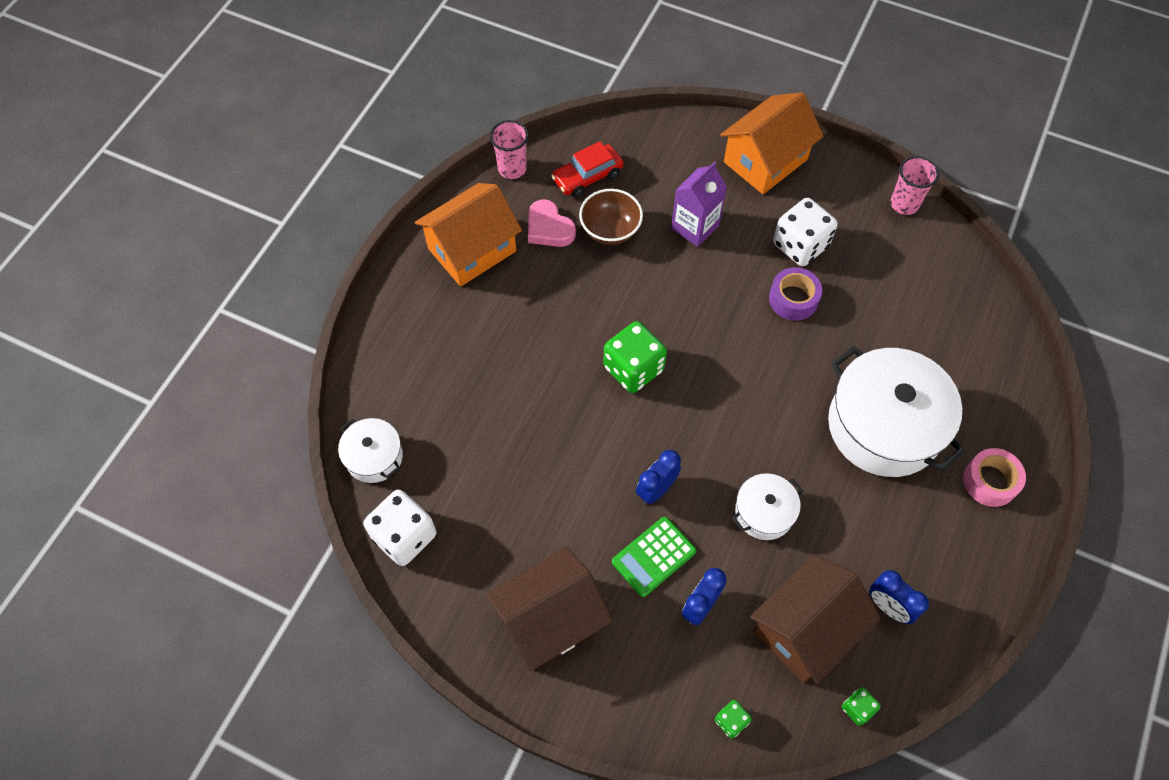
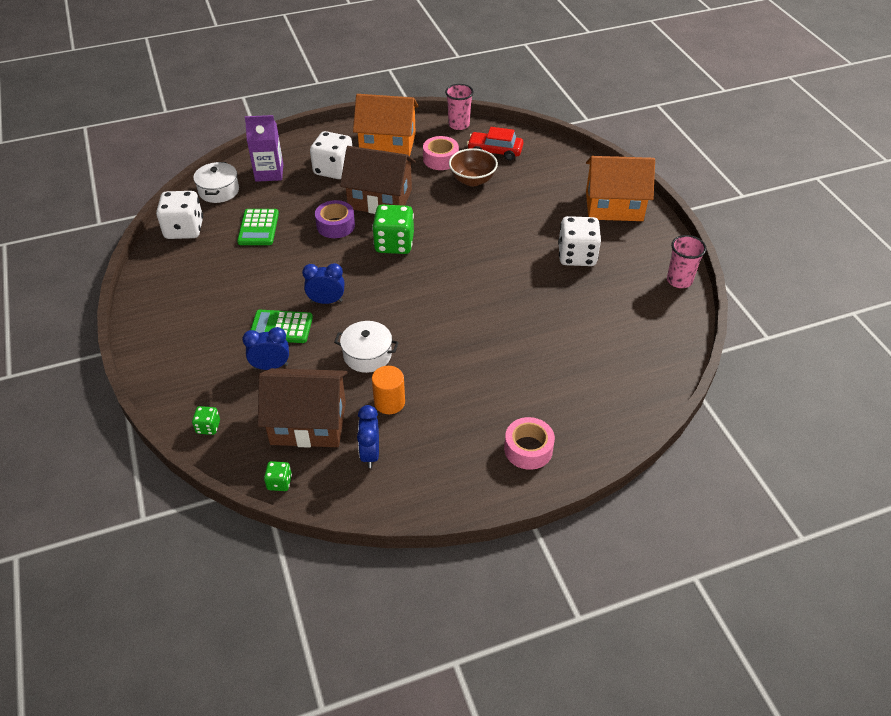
camera: 45 degrees right, 15 degrees down
brown house [486,547,612,671] -> brown house moved to [340,146,416,214]
pink heart [528,199,576,247] -> pink tape [423,136,459,170]
purple carton [671,161,727,247] -> purple carton moved to [245,115,283,182]
purple tape [769,267,822,321] -> purple tape moved to [315,200,355,238]
white pot [828,346,965,477] -> none
none -> green calculator [237,209,279,245]
none -> white dice [310,131,352,179]
none -> orange cylinder [372,366,405,414]

